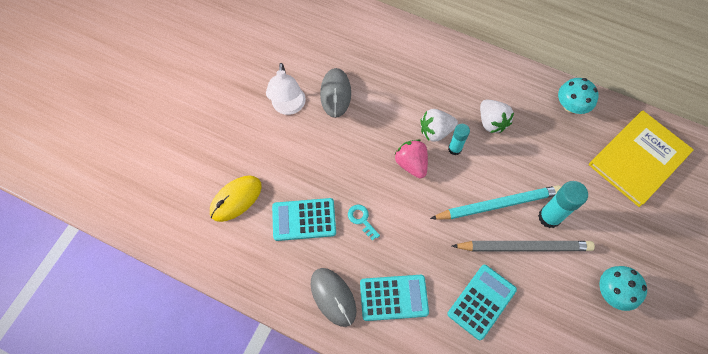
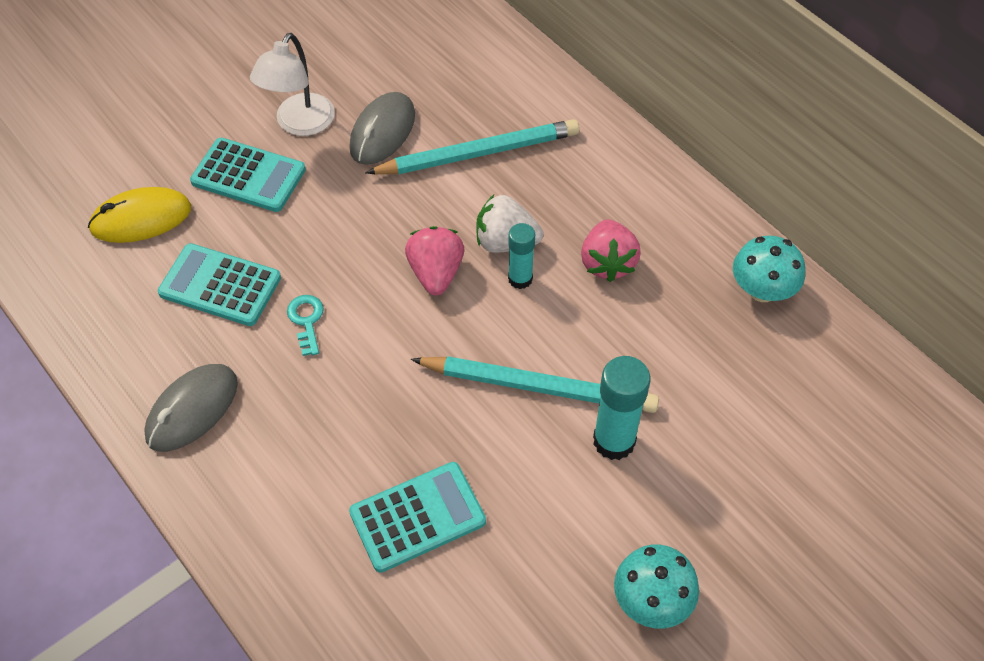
camera: 25 degrees right, 10 degrees down
grey mouse [311,268,357,327] -> grey mouse turned 45 degrees clockwise [144,364,238,452]
turquoise calculator [360,275,429,321] -> turquoise calculator moved to [190,138,306,212]
grey pencil [452,241,595,251] -> none
white strawberry [480,100,514,133] -> pink strawberry [581,219,641,282]
yellow book [589,111,694,207] -> none
none -> turquoise pencil [366,119,579,174]

